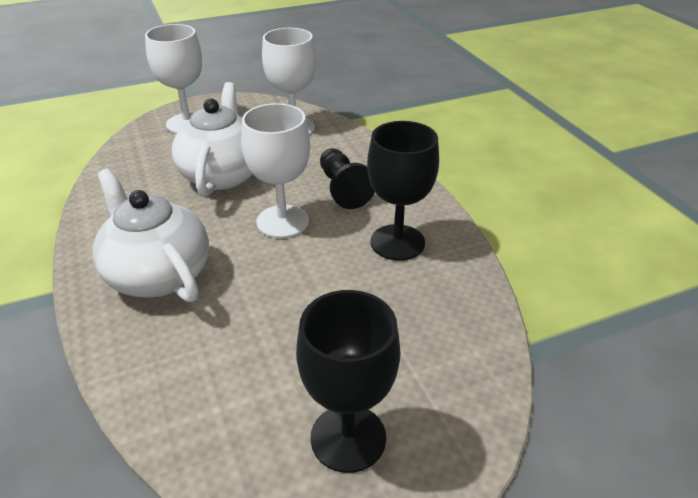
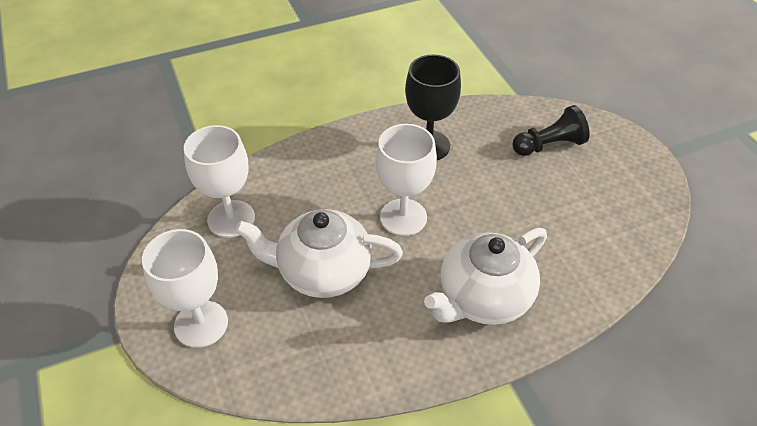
camera: 90 degrees left, 10 degrees up
black goblet [296,290,400,473] -> none
black pawn [320,148,375,209] -> black pawn moved to [512,105,590,156]

